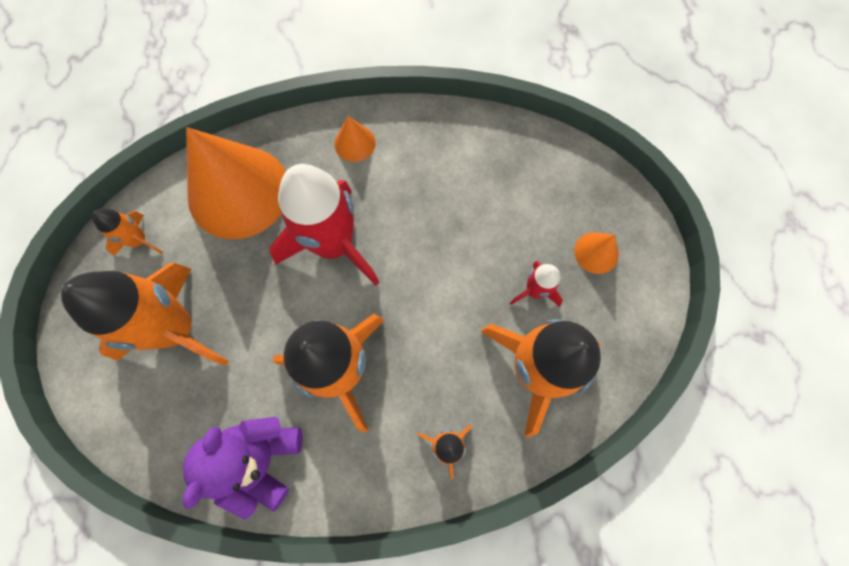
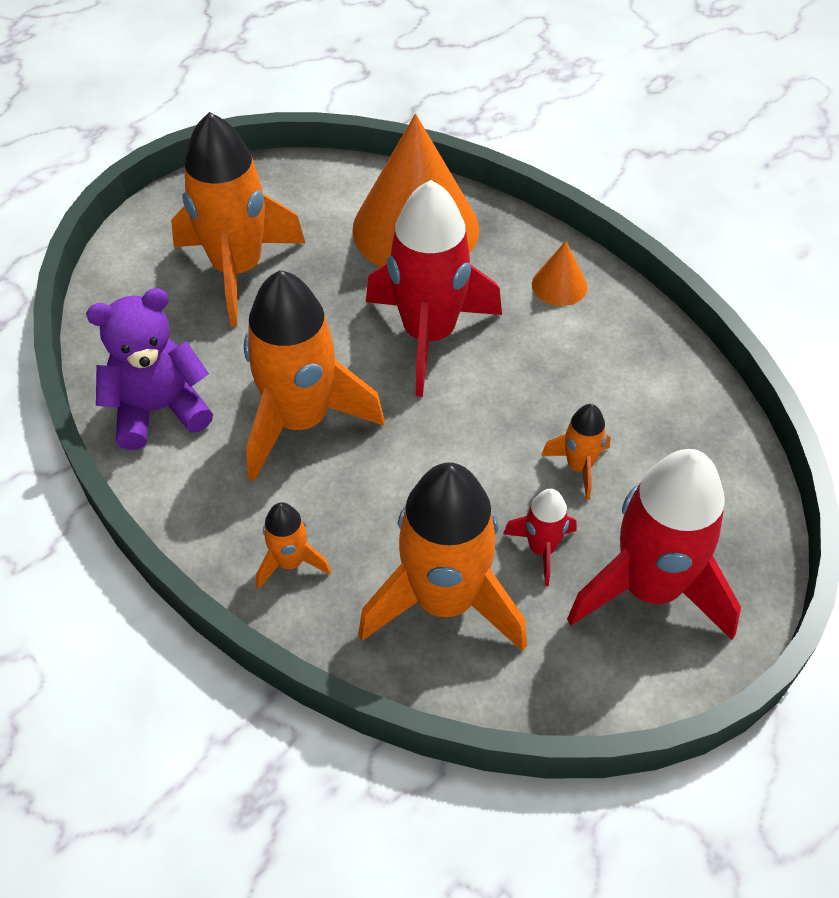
camera: 55 degrees right, 20 degrees down
orange rocket [92,209,163,256] -> orange rocket moved to [541,404,611,500]
orange cone [574,232,619,274] -> red rocket [567,449,741,640]

